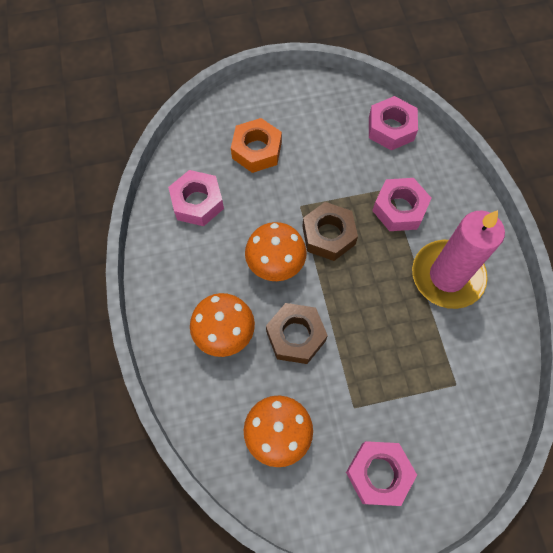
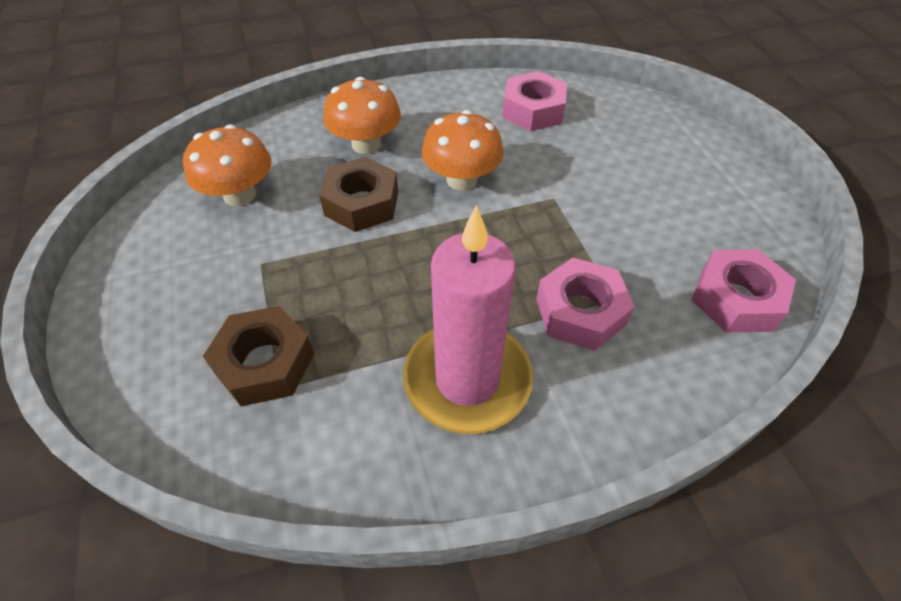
camera: 85 degrees right, 15 degrees down
orange nut [231,118,282,173] -> none
brown nut [302,202,358,261] -> brown nut moved to [203,306,314,406]
pink nut [346,441,417,506] -> none

